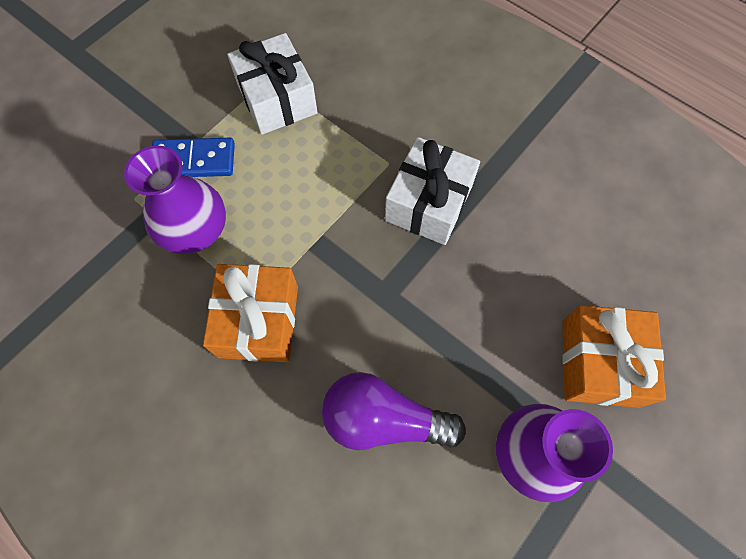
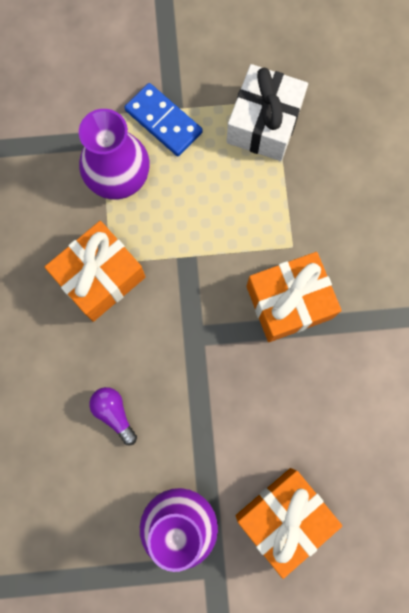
camera: 45 degrees right, 10 degrees up
purple light bulb [322,372,466,450] -> purple light bulb [89,387,137,445], size x0.54
white gift [385,137,480,245] -> orange gift [246,252,342,342]

